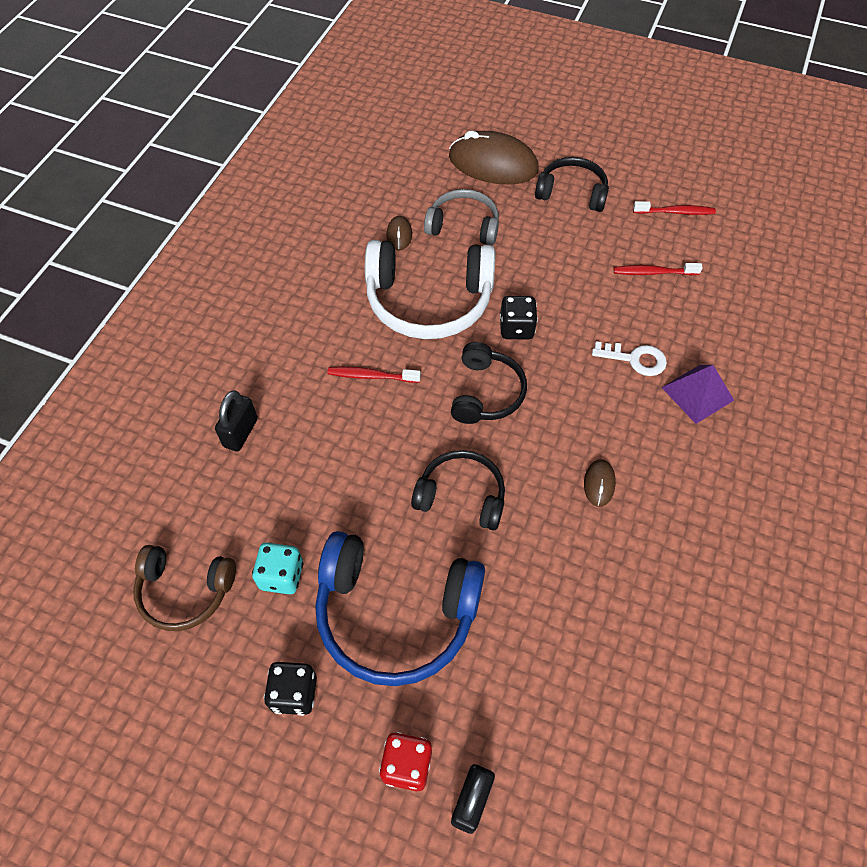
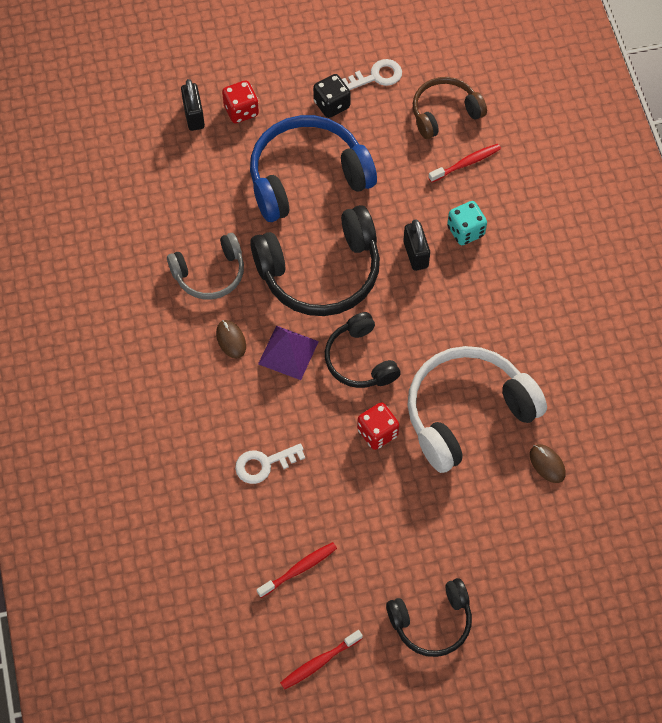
camera: 145 degrees right, 5 degrees up
black padlock [215,390,258,452] -> black padlock moved to [403,219,430,271]
turquoise dice [252,543,303,594] -> turquoise dice moved to [447,201,487,245]
red toothbrush [327,367,421,383] -> red toothbrush moved to [428,144,501,183]
black headphones [411,450,505,531] -> black headphones [250,205,380,316], size x1.68
grey headphones [424,189,499,245] -> grey headphones moved to [167,233,244,299]
brown mouse [449,131,539,184] -> none
black dice [500,296,538,340] -> red dice [357,402,399,450]
purple pyramid [661,365,734,424] -> purple pyramid moved to [258,326,319,380]
none -> white key [342,59,402,90]

